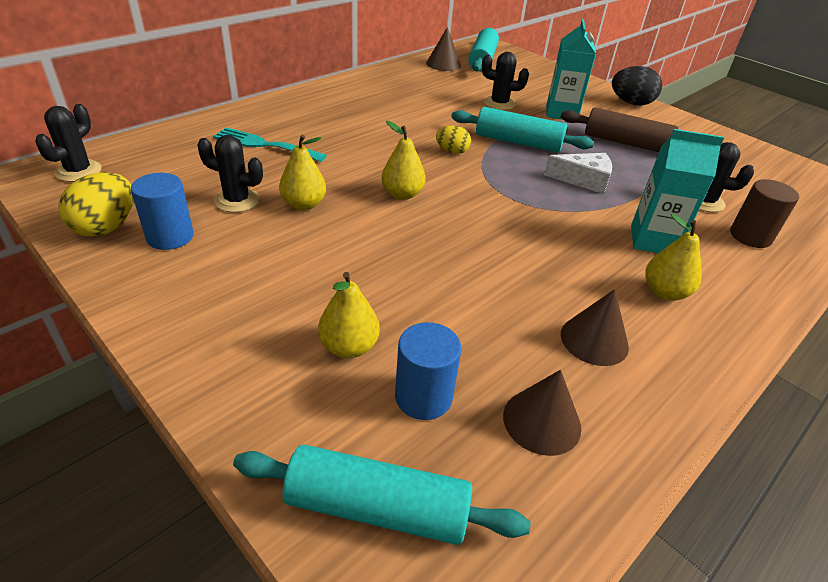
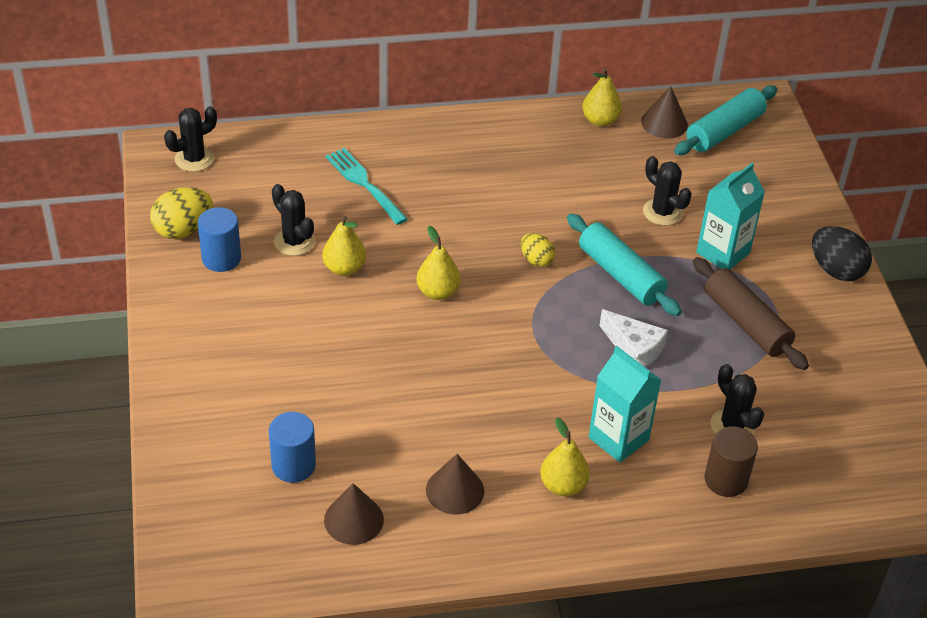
camera: 35 degrees right, 5 degrees up
turquoise rolling pin [233,444,530,545] -> none
yellow pear [318,272,380,358] -> yellow pear moved to [582,69,622,127]

